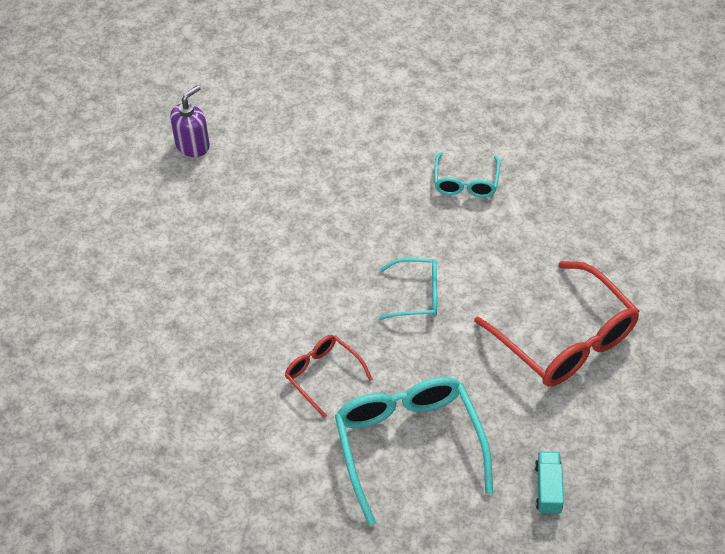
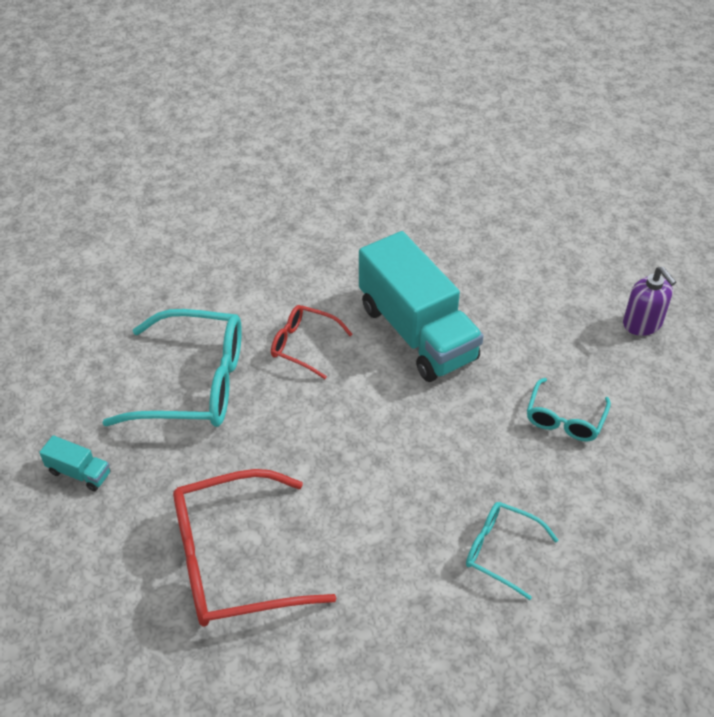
camera: 110 degrees right, 5 degrees down
red glasses [285,335,373,418] -> red glasses turned 135 degrees counterclockwise [271,305,352,379]
turquoise glasses [379,258,437,320] -> turquoise glasses moved to [527,378,611,441]
none -> turquoise truck [359,231,484,382]

